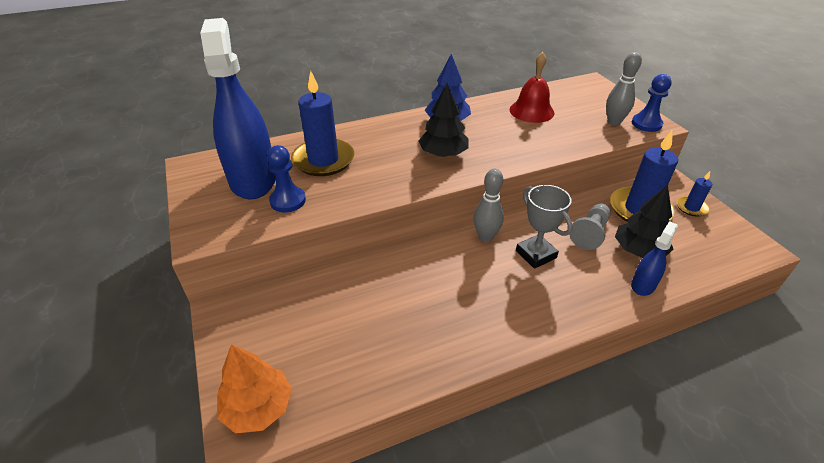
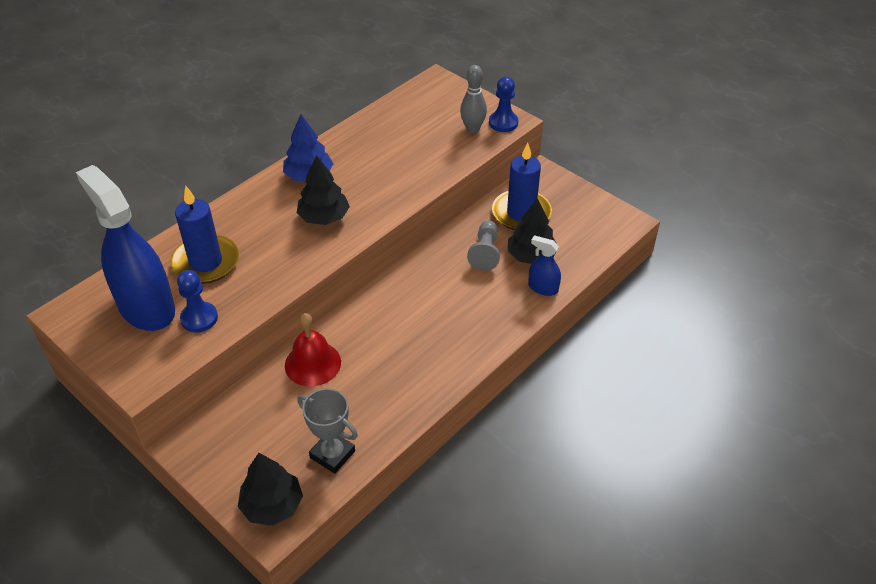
camera: 25 degrees left, 5 degrees up
orange tree [217,344,292,433] -> black tree [238,453,303,526]
grey bowling pin [474,169,504,242] -> none
red bell [510,52,554,123] -> red bell moved to [285,313,341,386]
grey trophy [516,185,573,269] -> grey trophy moved to [297,388,358,474]
blue spray bottle [631,221,678,296] -> blue spray bottle turned 75 degrees counterclockwise [528,235,561,296]
blue candle [677,171,712,216] -> none

